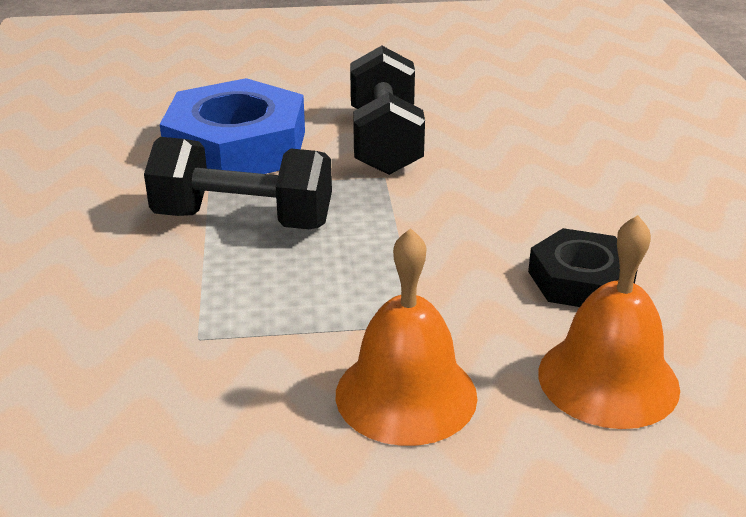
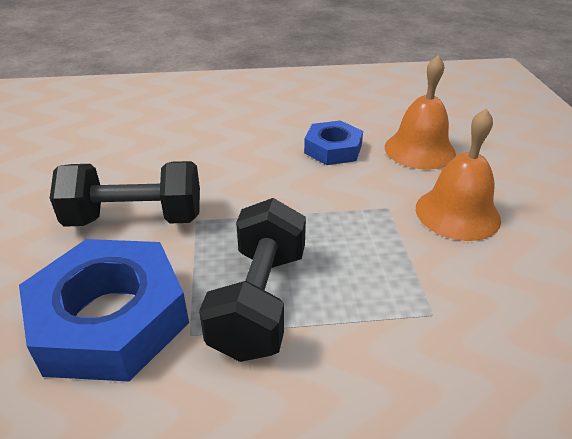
camera: 90 degrees left, 5 degrees up
black nut [528,228,638,307] -> blue nut [304,120,363,165]

